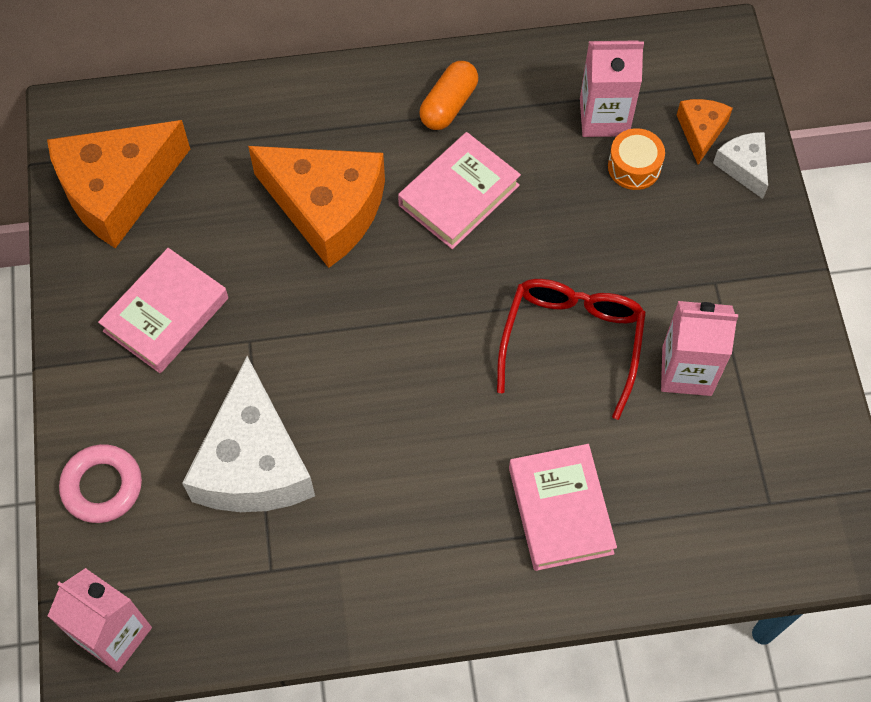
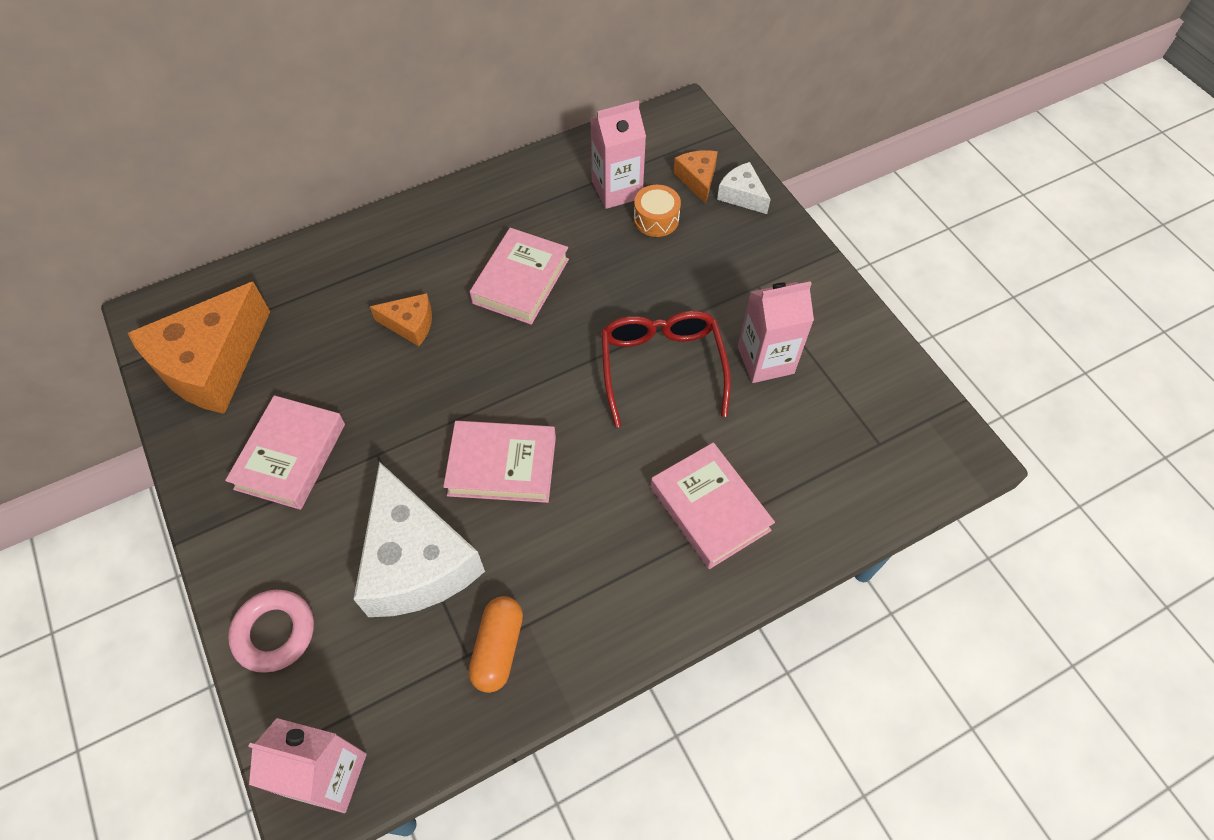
camera: 20 degrees left, 5 degrees down
orange cheese [248,146,385,268] -> orange cheese [369,293,432,346], size x0.47
orange capsule [419,61,478,130] -> orange capsule moved to [469,596,523,693]
none -> pink book [443,421,556,503]

